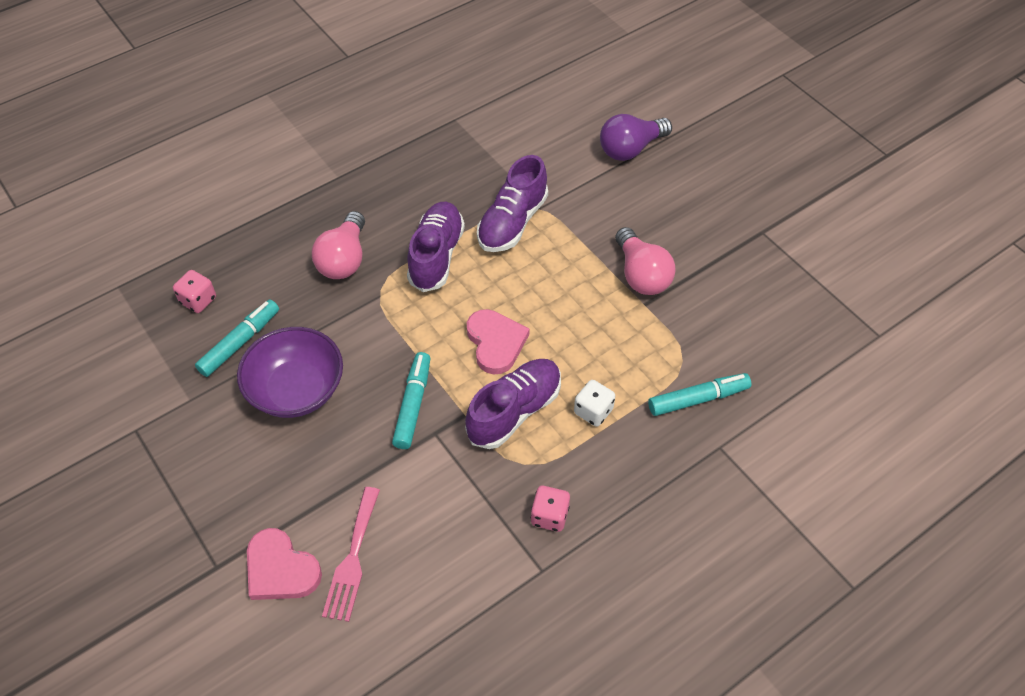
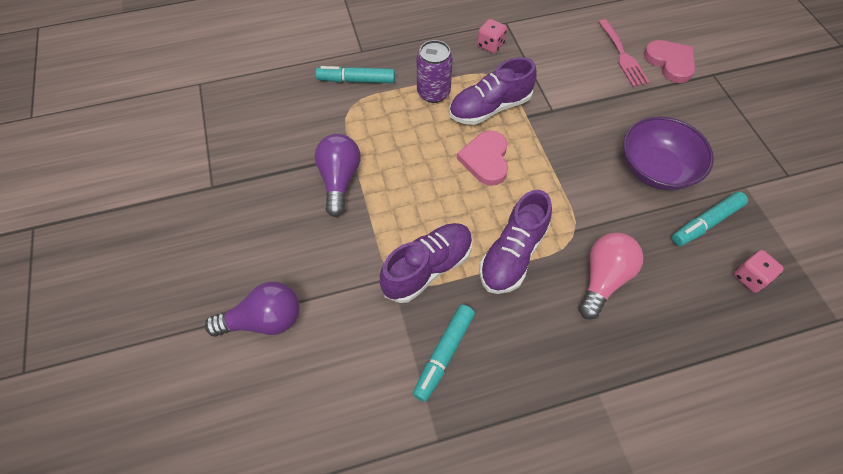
camera: 160 degrees left, 5 degrees up
pink fork [322,487,380,622] -> pink fork turned 135 degrees clockwise [598,19,650,87]
turquoise marker [392,352,431,449] -> turquoise marker moved to [413,305,475,402]
white dice [574,380,615,427] -> purple can [417,40,453,103]
pink light bulb [615,227,676,295] -> purple light bulb [314,134,360,217]

